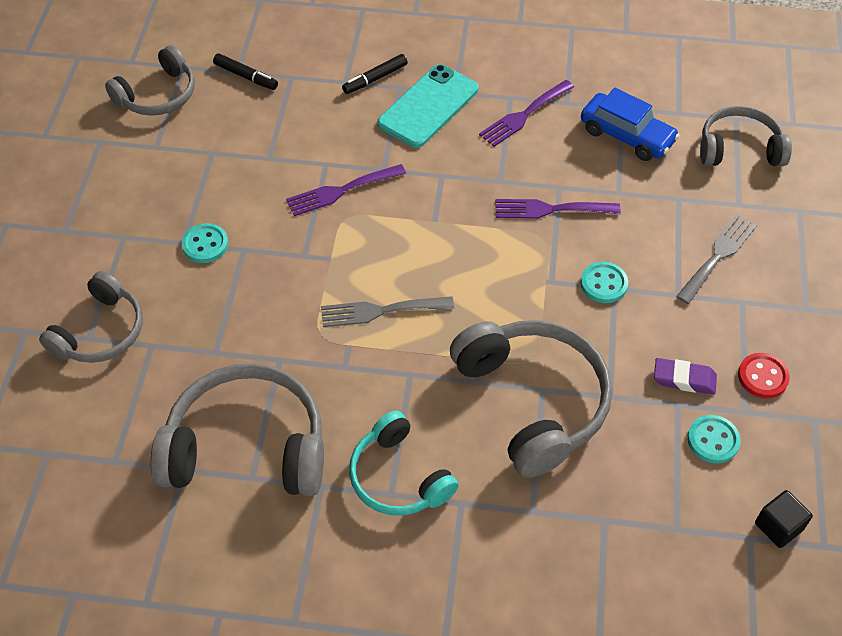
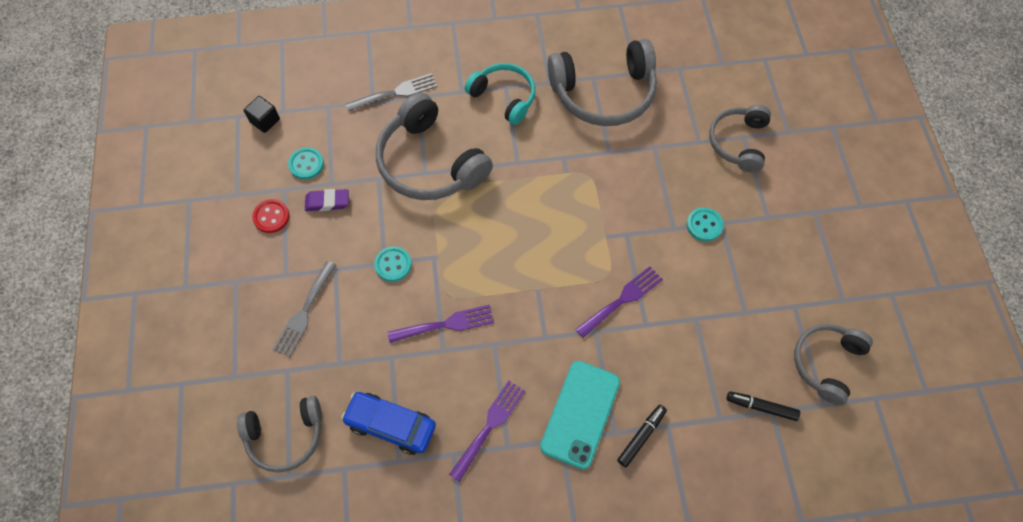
camera: 165 degrees right, 10 degrees up
grey fork [321,296,454,327] -> grey fork moved to [346,73,437,112]

